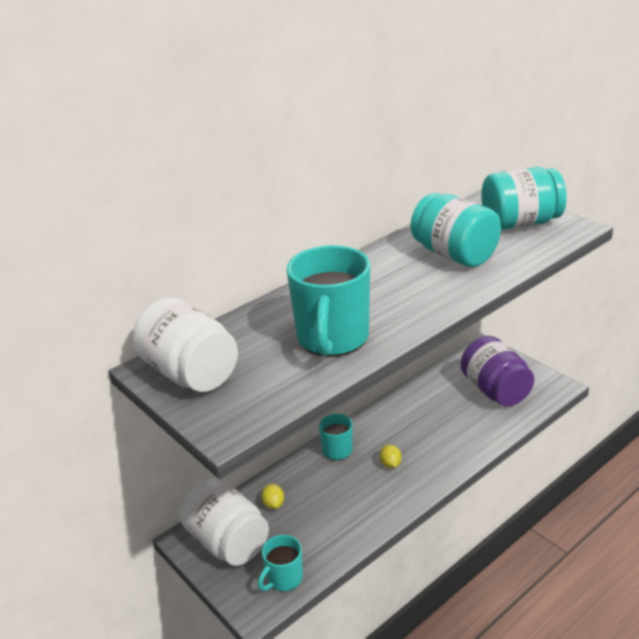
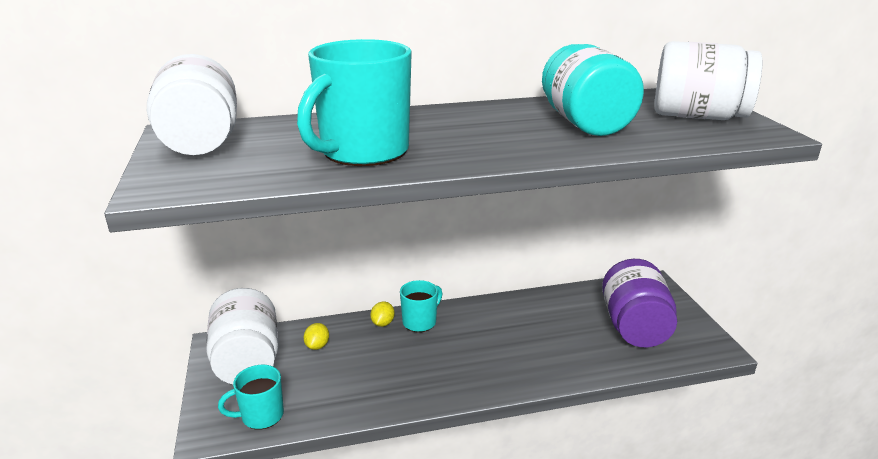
camera: 25 degrees right, 5 degrees down
yellow lemon [380,445,402,468] -> yellow lemon moved to [370,301,395,327]
turquoise jar [481,167,567,230] -> white jar [654,41,762,120]

